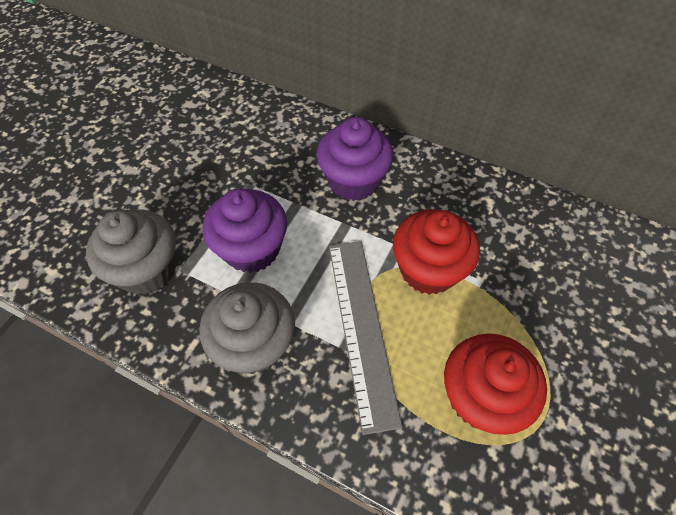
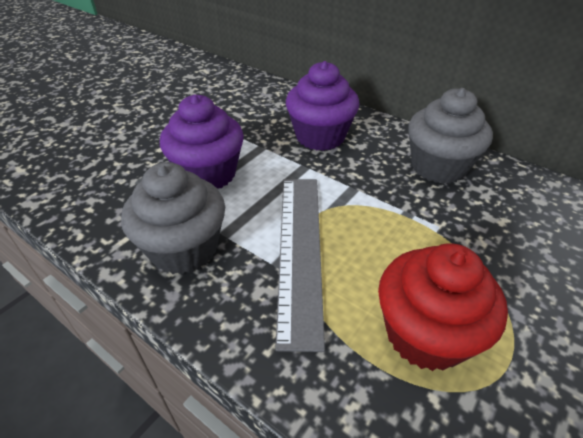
camera: 10 degrees right, 15 degrees down
grey cupcake [86,209,176,295] -> grey cupcake moved to [408,88,493,184]
red cupcake [393,209,480,295] -> none

